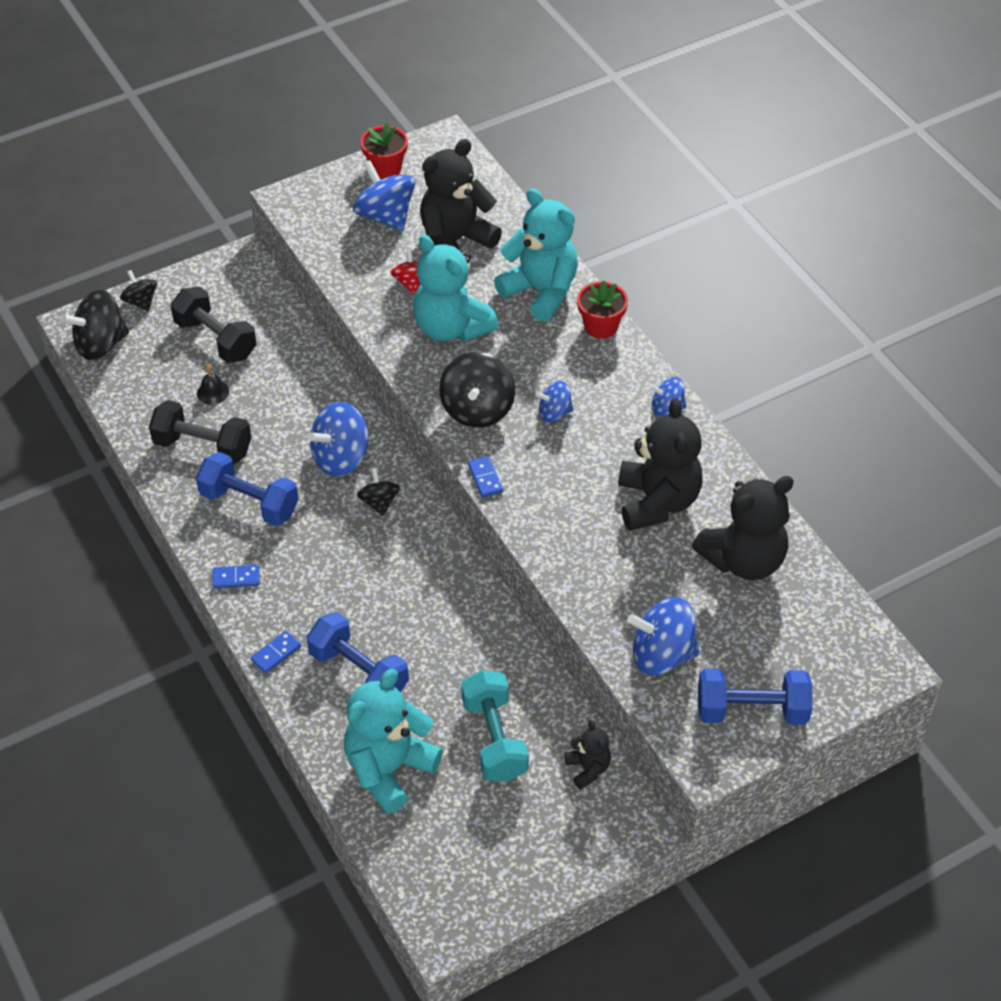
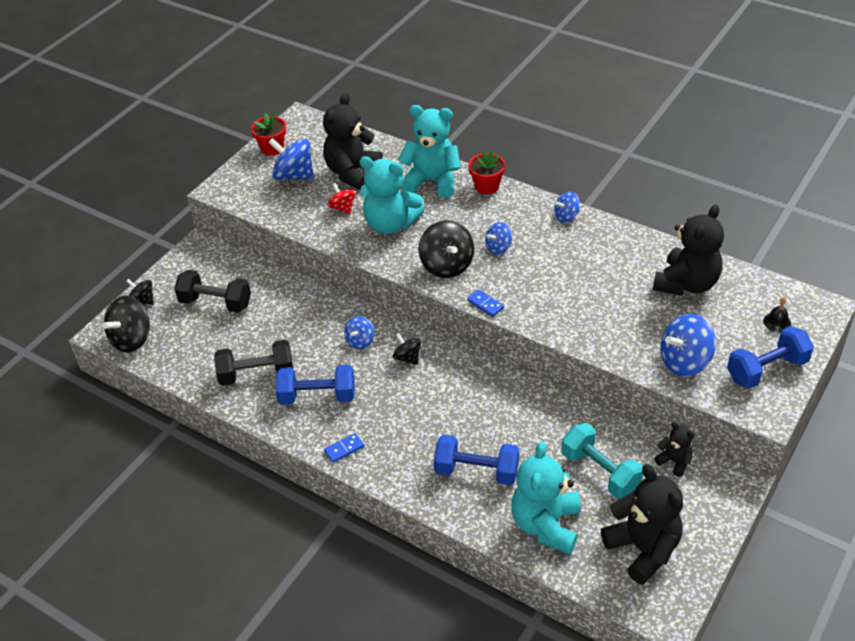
camera: 25 degrees left, 5 degrees down
black bell [197,364,229,405] -> black bell moved to [763,297,791,332]
blue domino [251,630,301,674] -> none
blue spinning top [308,402,368,477] -> blue spinning top [344,316,375,349], size x0.58
black teddy bear [618,398,703,531] -> black teddy bear moved to [601,464,683,585]

